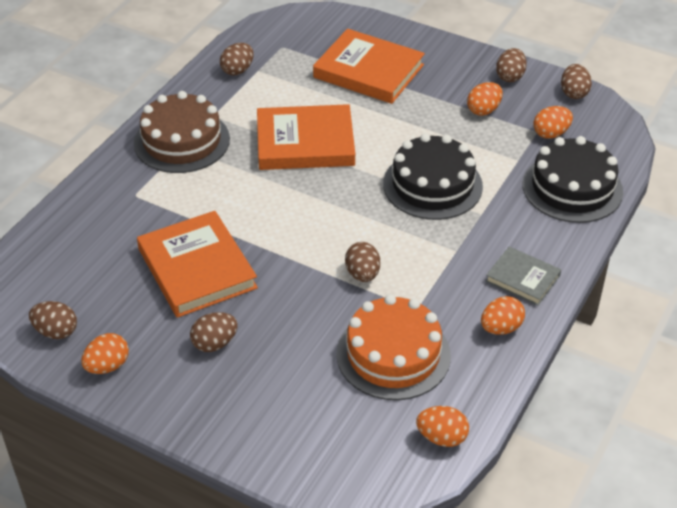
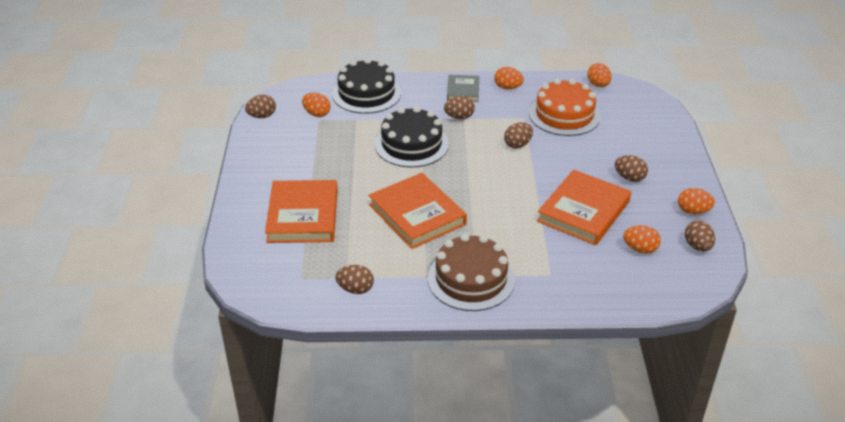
camera: 120 degrees left, 5 degrees down
orange egg [467,82,503,116] -> orange egg moved to [623,225,661,254]
brown egg [496,48,527,82] -> brown egg moved to [444,96,475,119]

